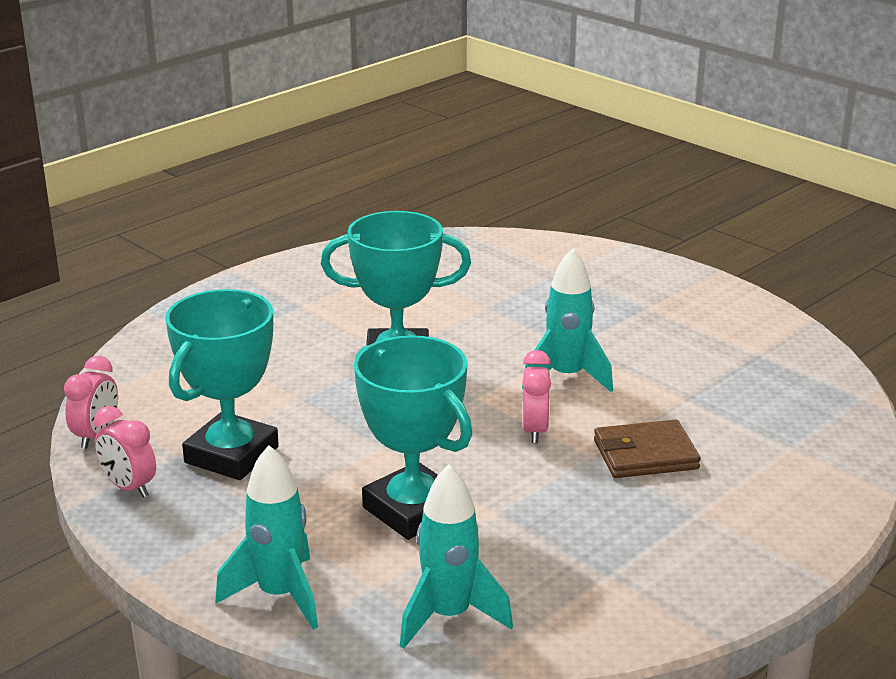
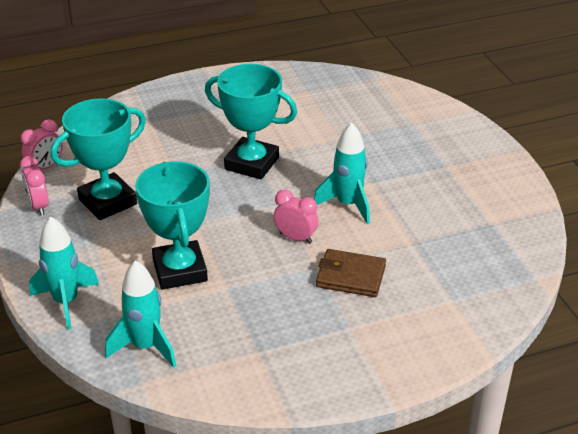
camera: 25 degrees right, 10 degrees up
pink clock [522,350,551,443] -> pink clock turned 90 degrees counterclockwise [274,190,318,244]

